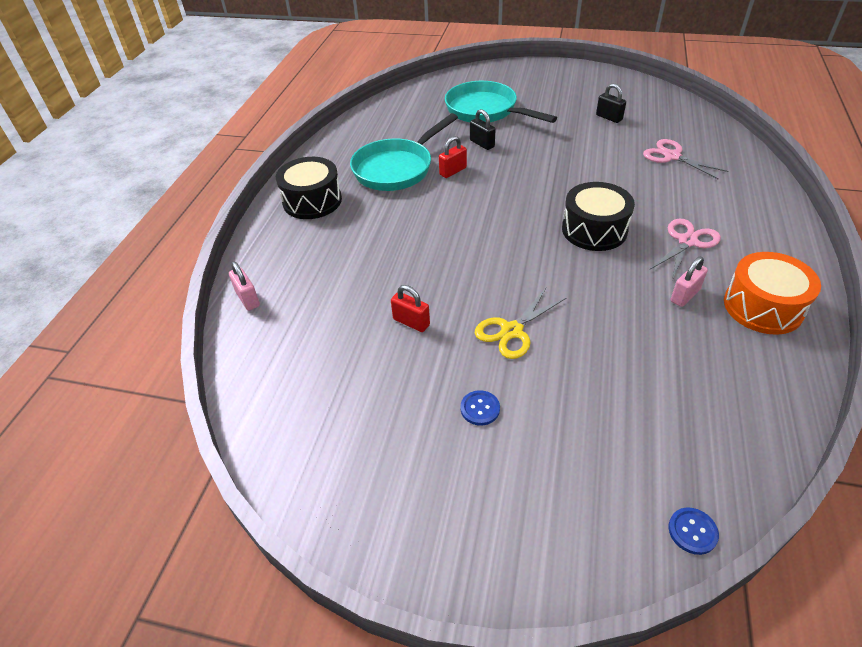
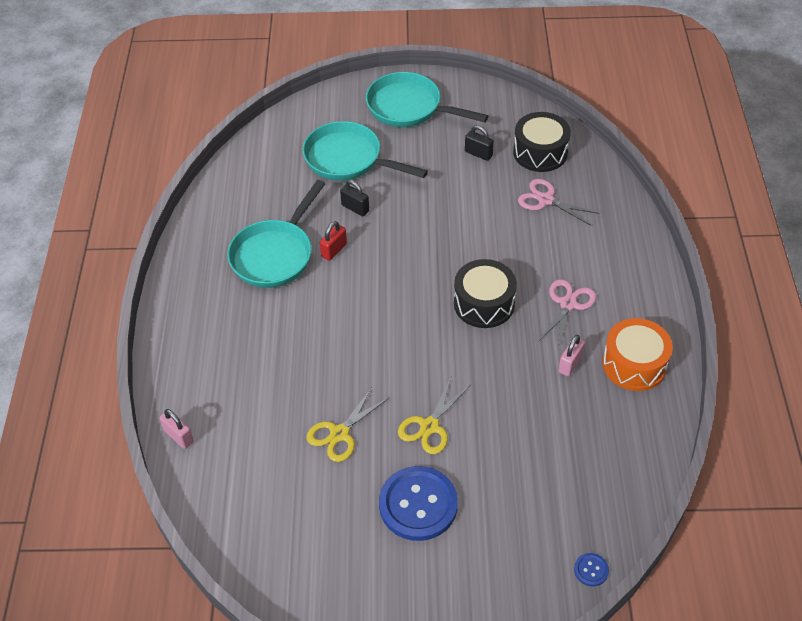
camera: 15 degrees left, 5 degrees up
black drum [276,157,342,219] -> black drum moved to [513,112,571,172]
red padlock [391,285,430,332] -> yellow scissors [306,386,389,462]
blue button [461,390,500,426] -> blue button [379,466,458,541], size x2.41
none -> turquoise pan [366,72,488,127]

